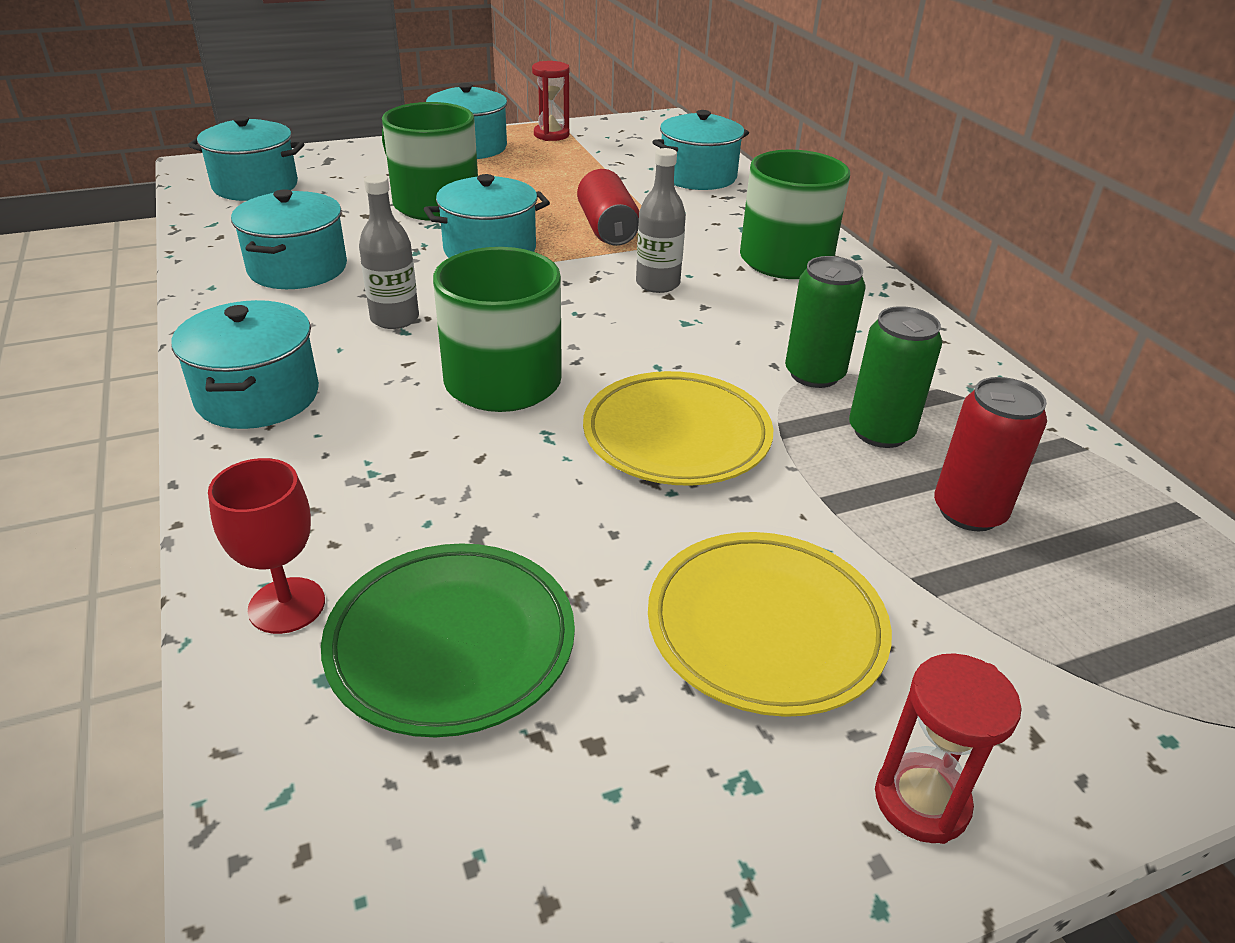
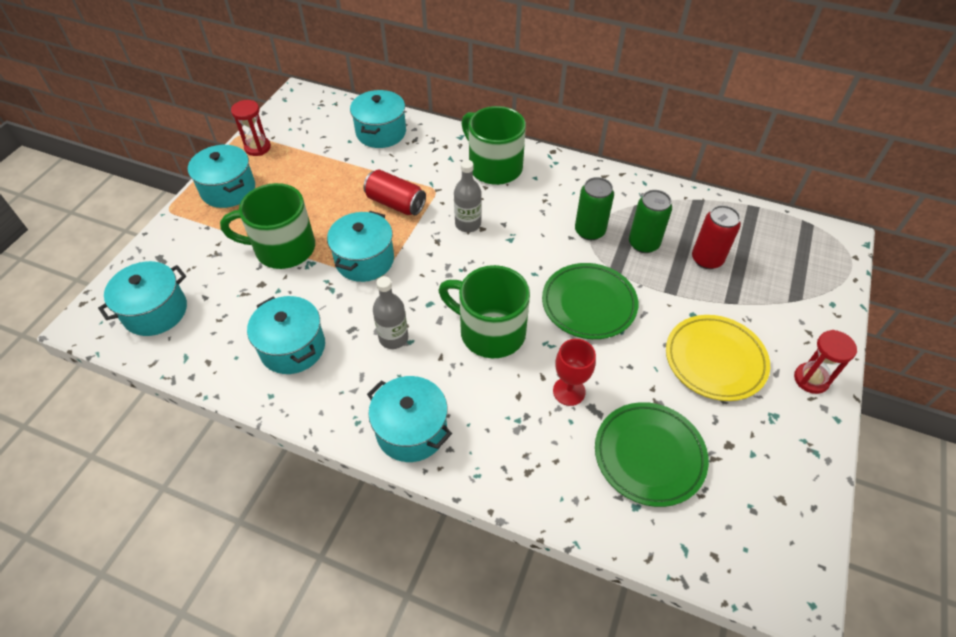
camera: 45 degrees left, 15 degrees up
red goblet [208,458,325,634] -> red goblet moved to [553,339,596,406]
yellow plate [583,371,773,486] -> green plate [542,263,638,339]

